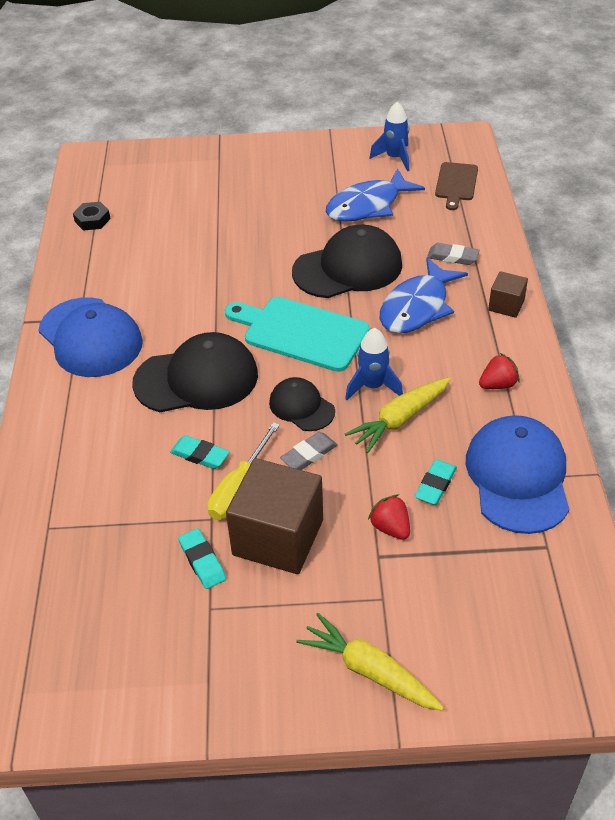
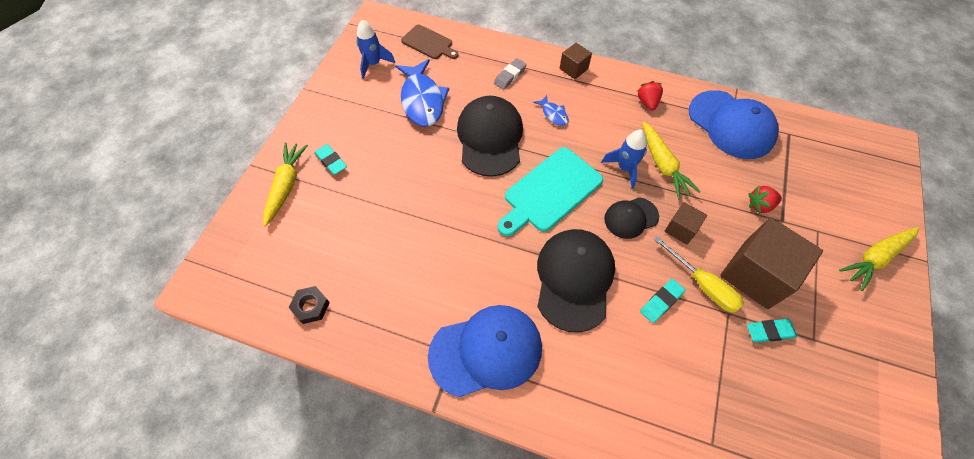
camera: 70 degrees left, 15 degrees up
grey eraser [280,432,338,470] -> brown cube [664,202,707,245]
blue fish [380,258,468,333] -> blue fish [533,95,569,126], size x0.47
turquoise eraser [415,459,457,505] -> turquoise eraser moved to [314,144,347,175]
blue cap [466,415,570,534] -> blue cap turned 150 degrees counterclockwise [689,90,779,159]
none -> yellow carrot [263,142,308,227]

